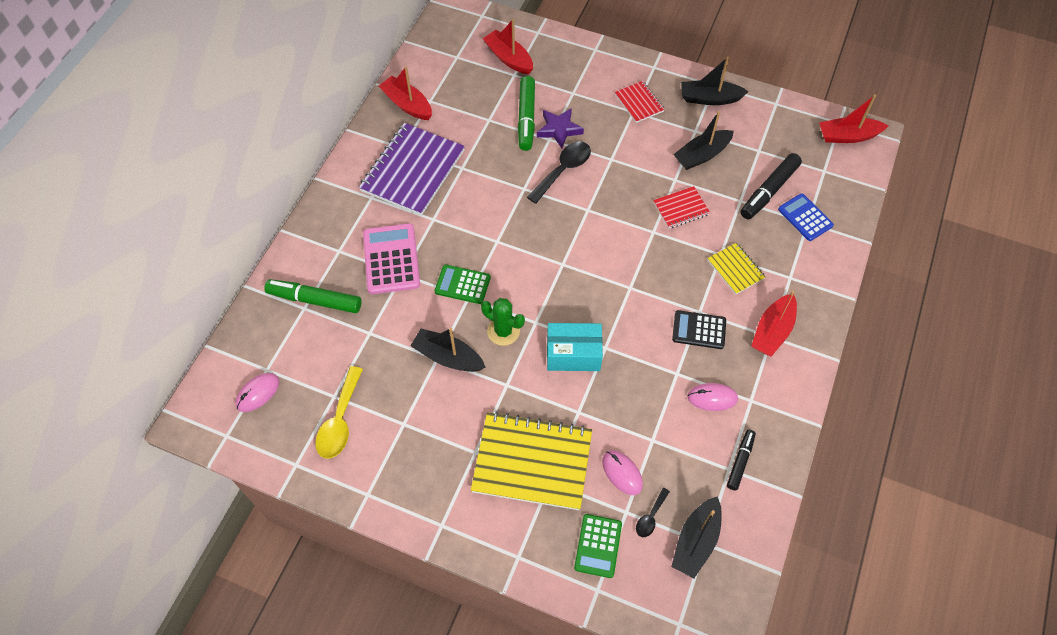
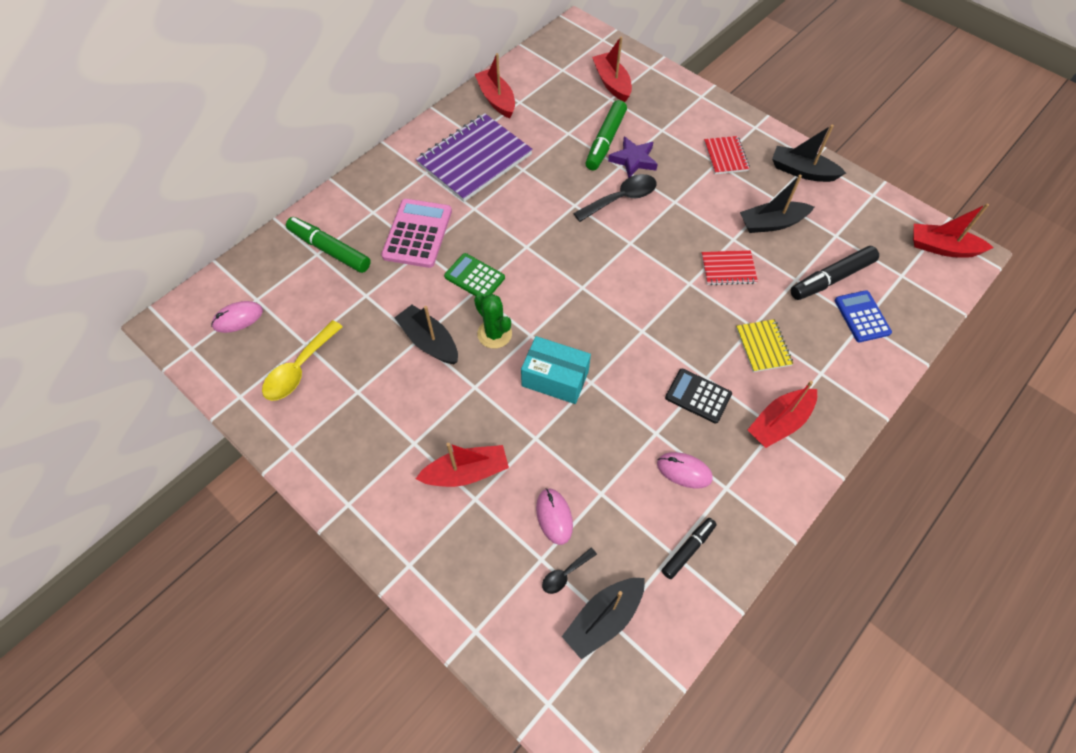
camera: 20 degrees right, 0 degrees up
yellow notebook [471,412,592,510] -> red boat [415,443,509,487]
green calculator [574,514,622,578] -> none

